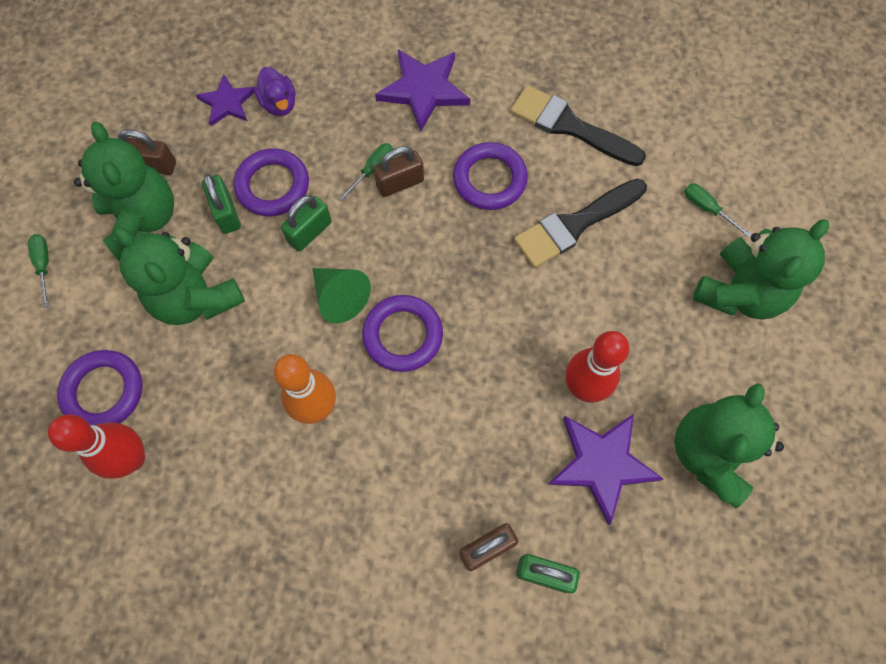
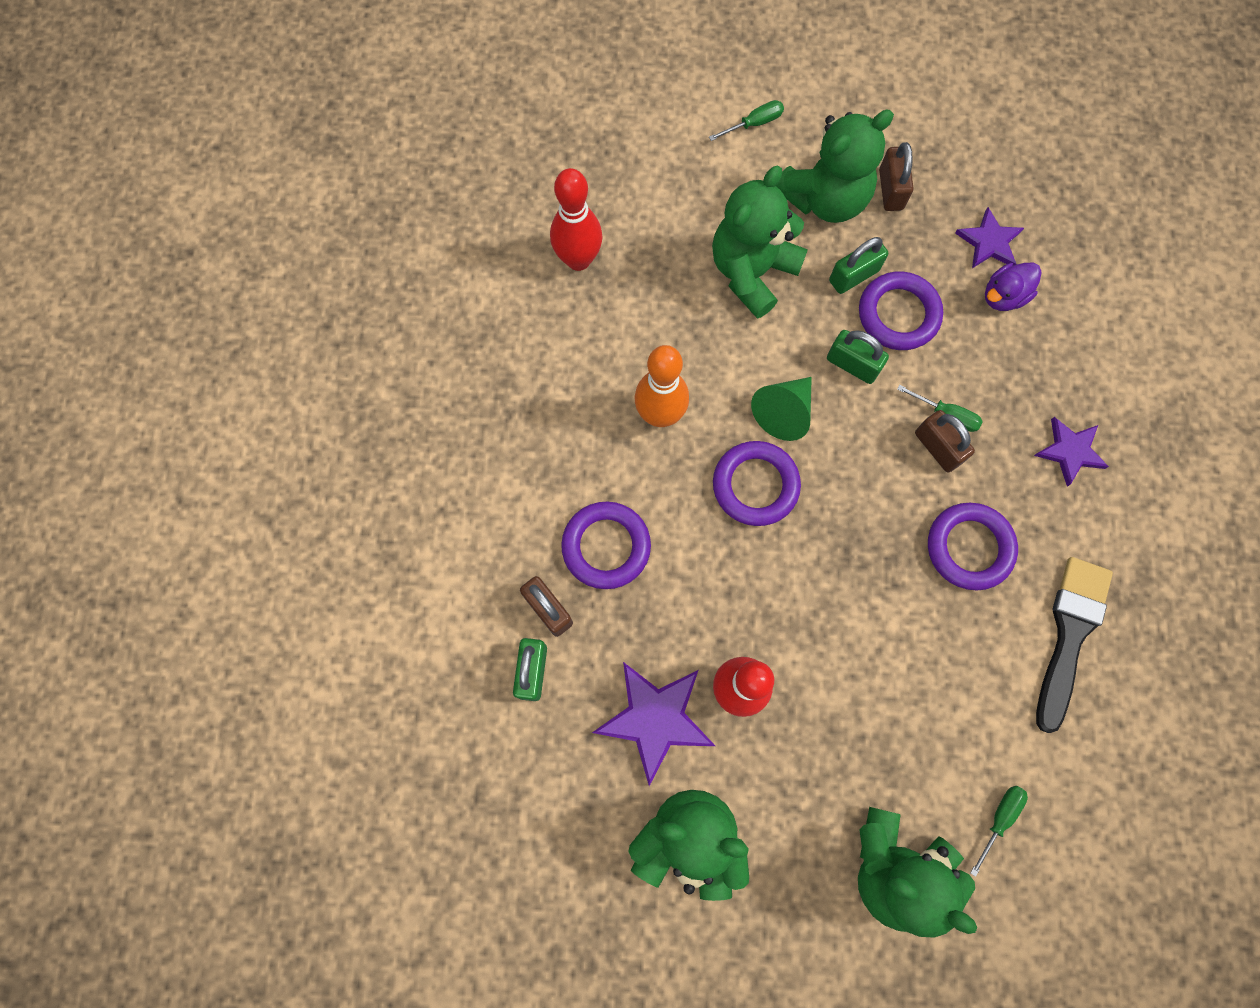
camera: 80 degrees right, 5 degrees up
purple ring [57,350,143,425] -> purple ring moved to [561,502,651,589]
purple star [375,50,470,132] -> purple star [1034,417,1109,487], size x0.62
black brush [514,179,647,268] -> none

